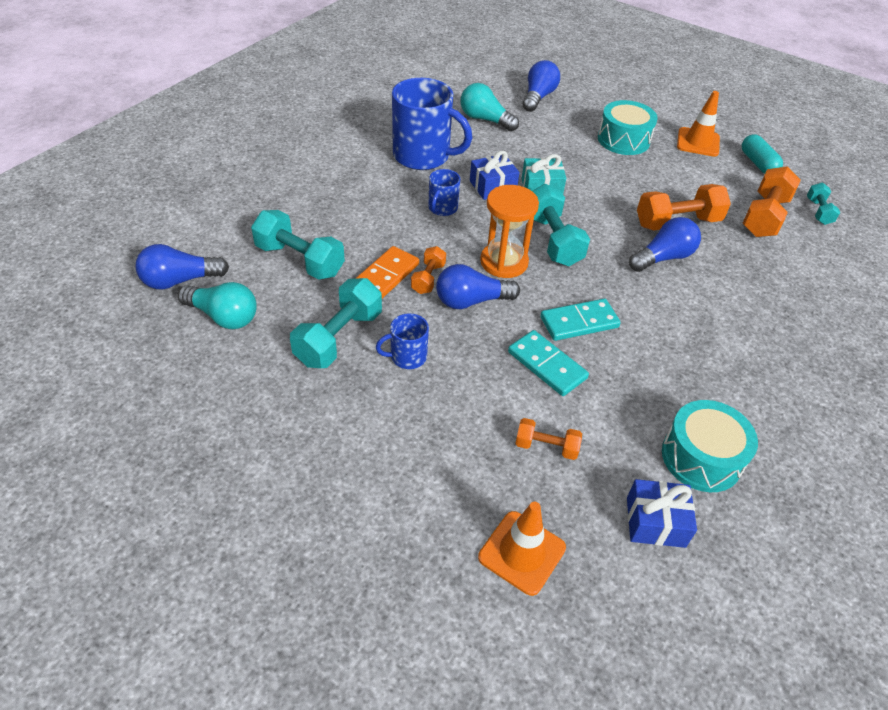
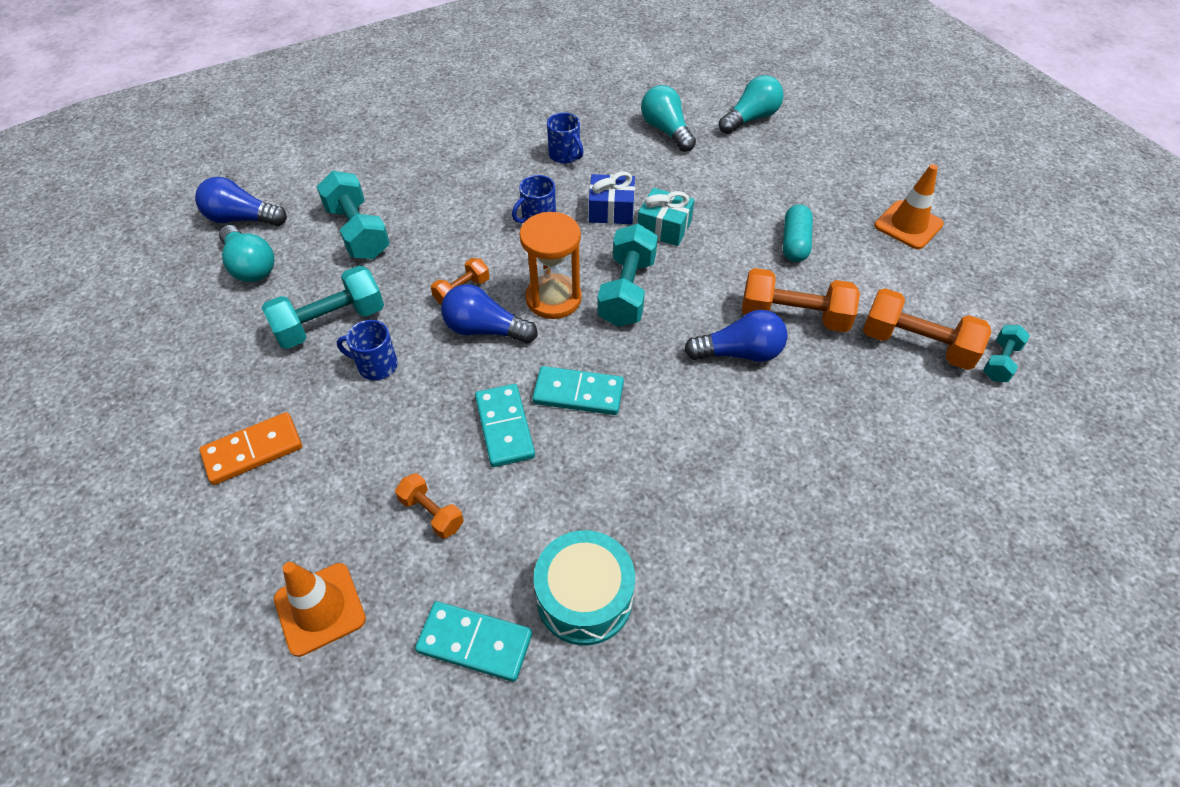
camera: 30 degrees right, 5 degrees up
orange domino [355,246,419,298] -> orange domino moved to [199,412,302,485]
blue mug [392,78,472,170] -> blue mug [547,112,583,164], size x0.49
blue light bulb [523,60,560,112] -> turquoise light bulb [719,75,784,134]
turquoise drum [598,100,658,155] -> none
blue gift [627,479,697,548] -> turquoise domino [415,601,532,682]
turquoise capsule [742,134,783,174] -> turquoise capsule moved to [783,204,813,262]
orange dumbbell [743,166,801,237] -> orange dumbbell turned 60 degrees clockwise [863,288,991,370]

